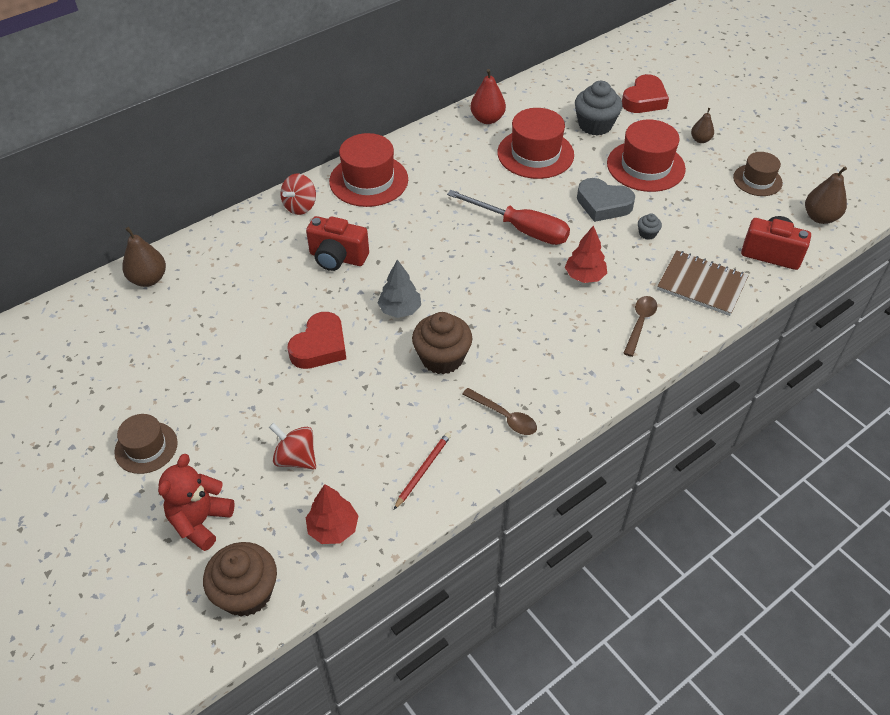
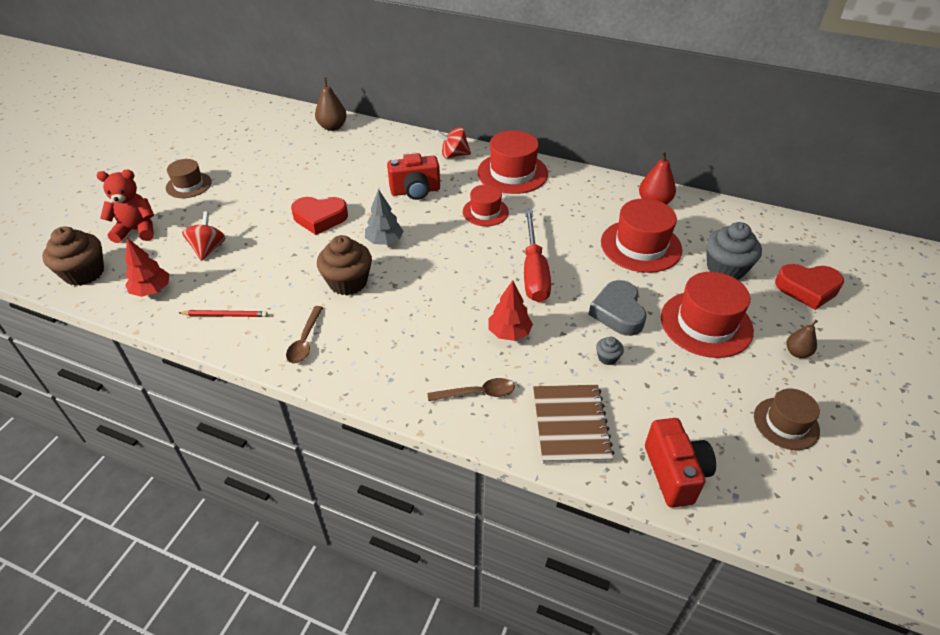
camera: 60 degrees right, 5 degrees down
red camera [306,216,369,271] -> red camera turned 90 degrees counterclockwise [387,153,440,200]
brown pear [805,166,847,224] -> none
none -> red hat [463,185,509,226]

